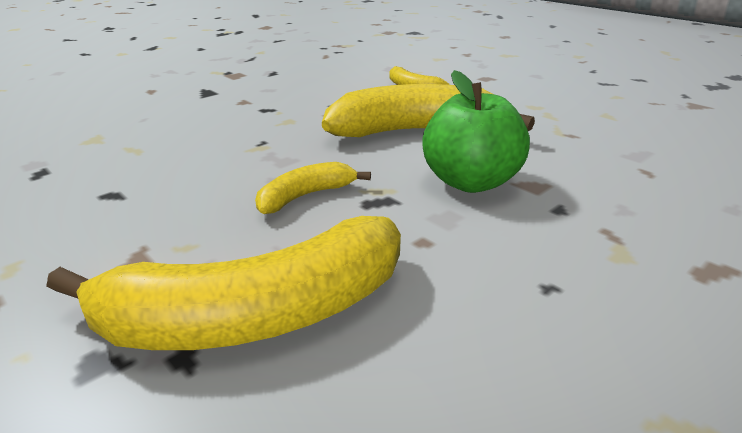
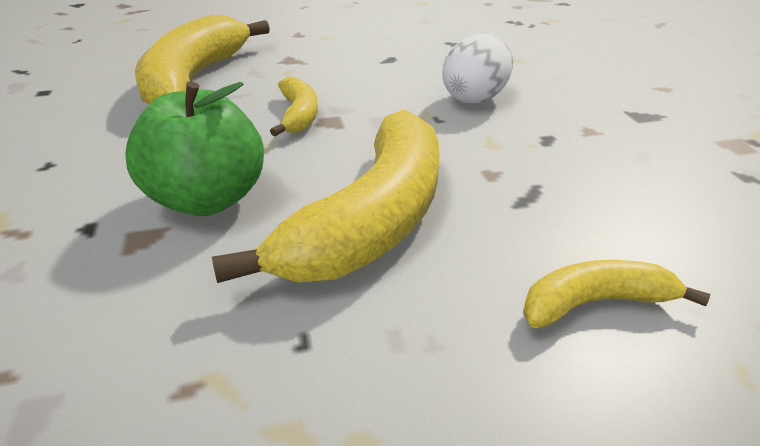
camera: 120 degrees right, 5 degrees up
none -> white egg [443,34,513,104]

